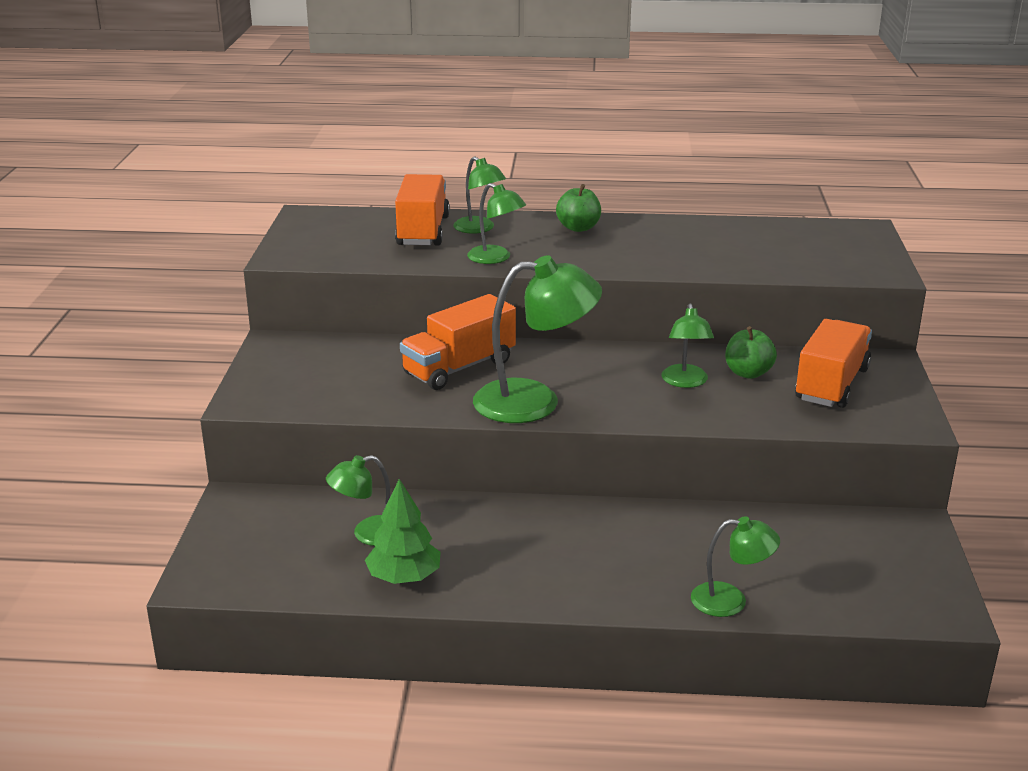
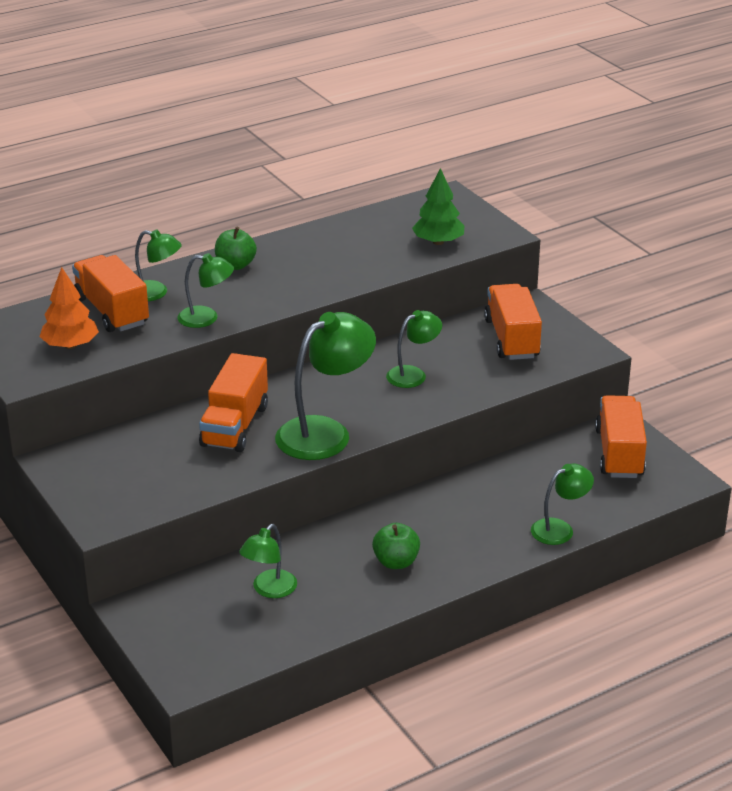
camera: 35 degrees left, 5 degrees up
green tree [365,479,440,584] -> green tree moved to [412,168,464,245]
green lamp [661,303,714,388] -> green lamp turned 90 degrees counterclockwise [386,310,442,388]
green apple [725,326,777,379] -> green apple moved to [372,523,420,569]
none -> orange tree [39,267,99,349]
none -> orange truck [595,395,647,478]

